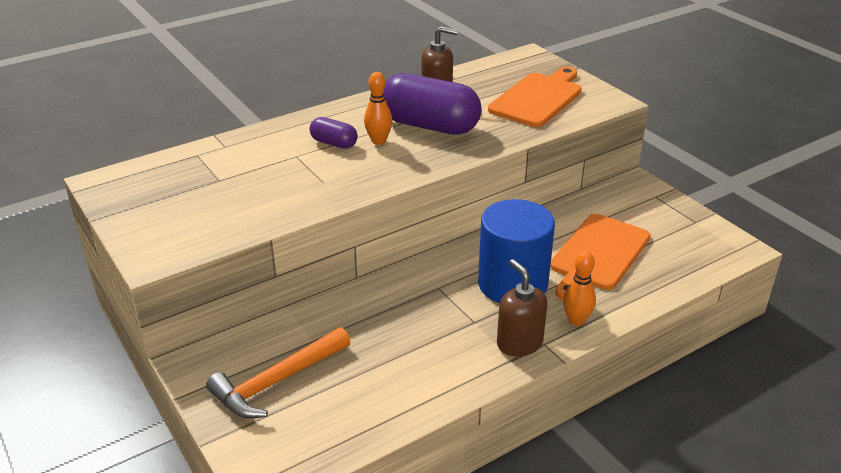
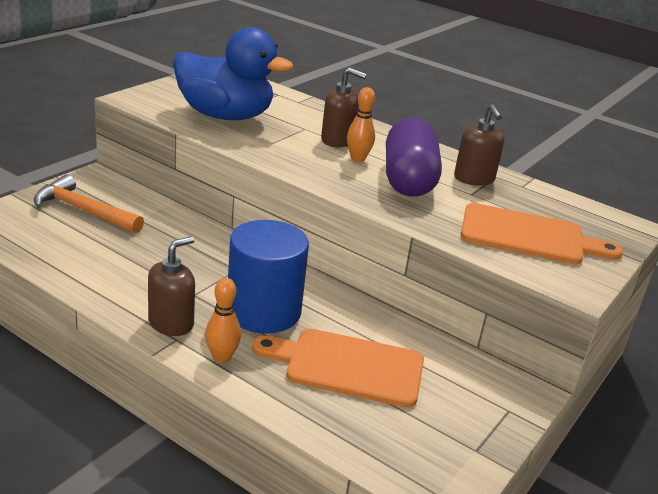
camera: 65 degrees right, 5 degrees down
purple capsule [310,117,358,149] -> brown soap dispenser [321,68,367,147]
none -> blue duck [173,27,293,120]

